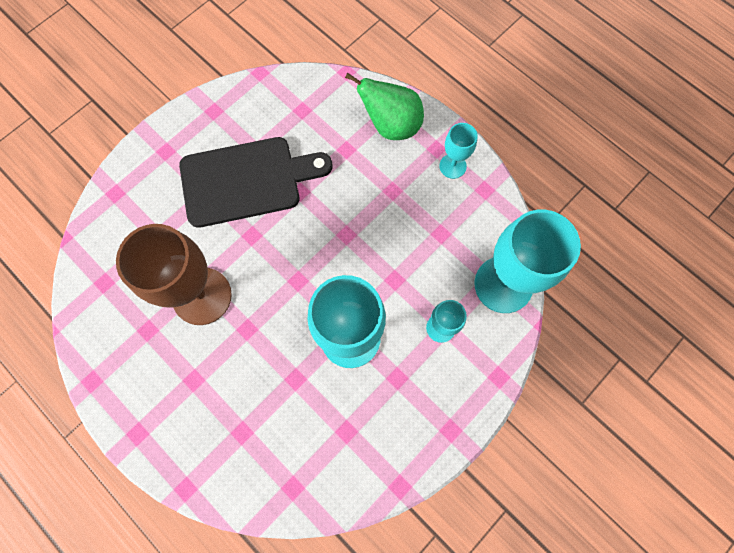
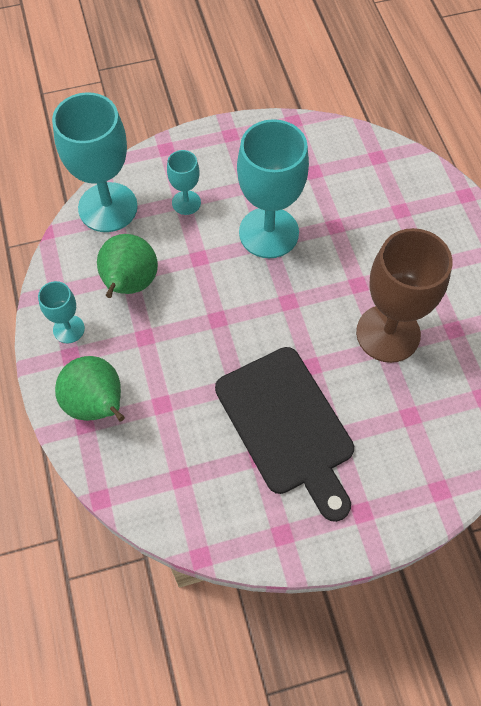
camera: 150 degrees left, 10 degrees down
black cutting board [179,137,332,228] -> black cutting board turned 135 degrees counterclockwise [215,347,354,522]
none -> green pear [97,234,158,298]

